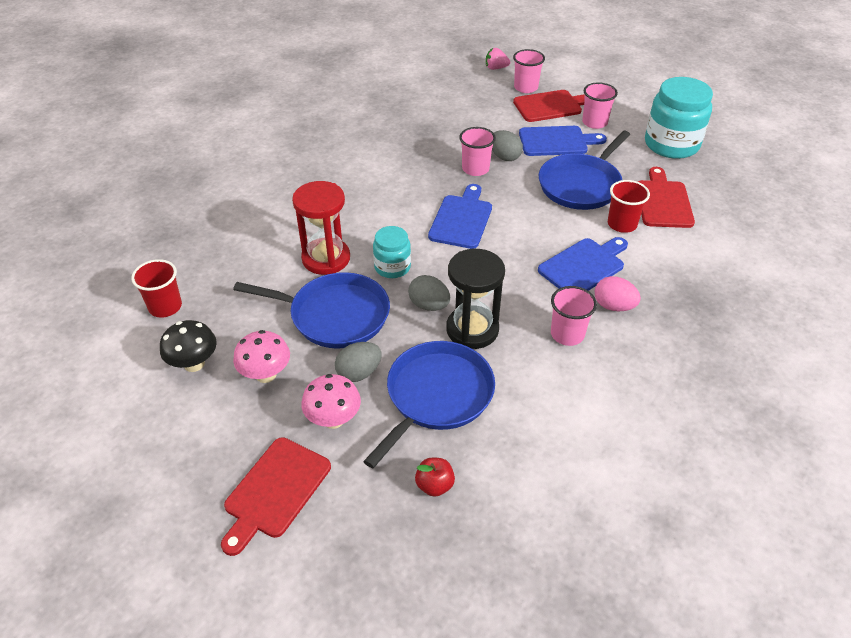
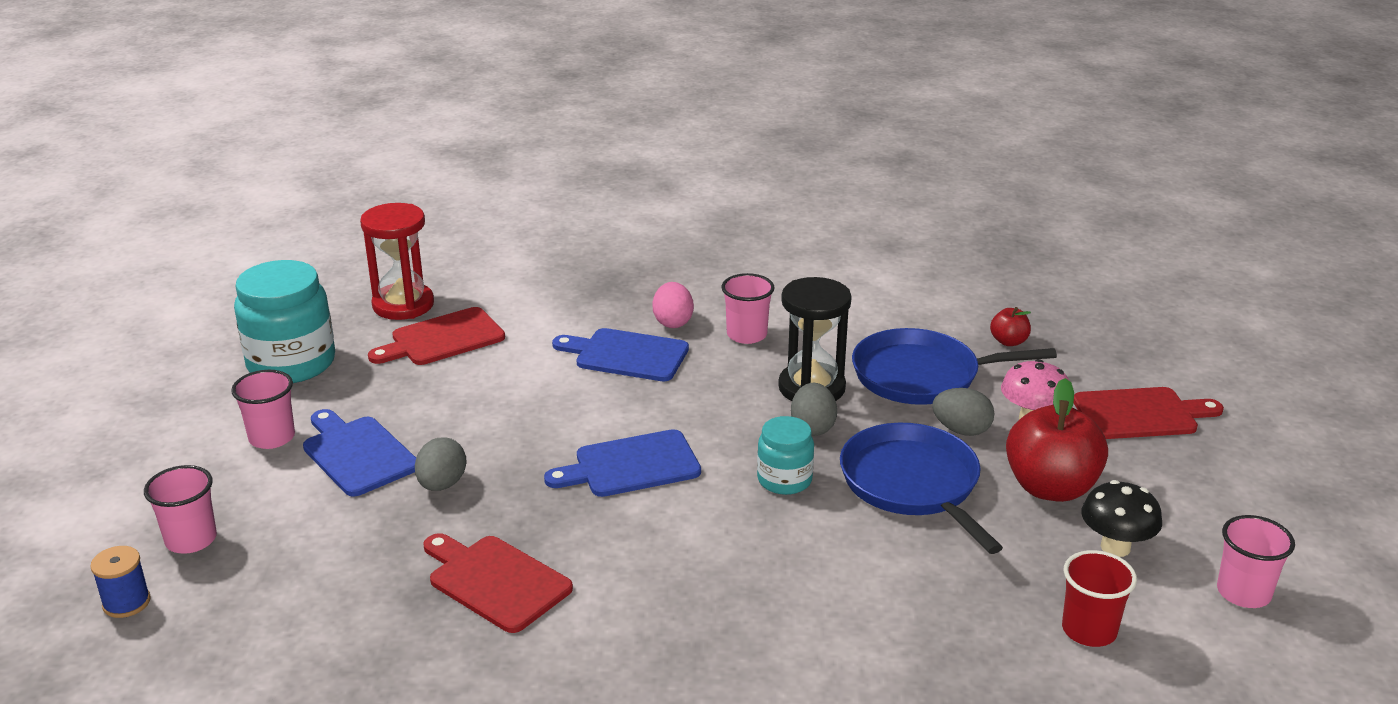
camera: 125 degrees left, 15 degrees down
pink mushroom [233,330,290,383] -> red apple [1006,378,1108,502]
red hourglass [292,181,350,275] -> red hourglass moved to [360,203,434,320]
pink cup [459,127,496,176] -> pink cup moved to [1217,515,1295,608]
pink strawberry [486,48,510,70] -> blue spool [90,546,151,618]
red cutting board [513,90,585,122] -> red cutting board moved to [423,533,573,633]
blue pan [539,131,630,210] -> none
red cup [608,180,650,233] -> none

